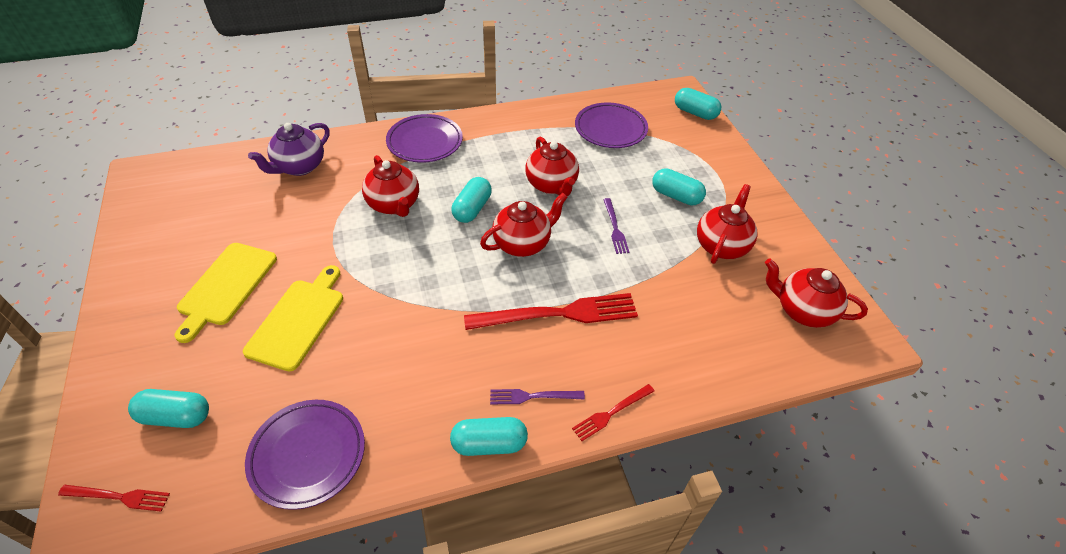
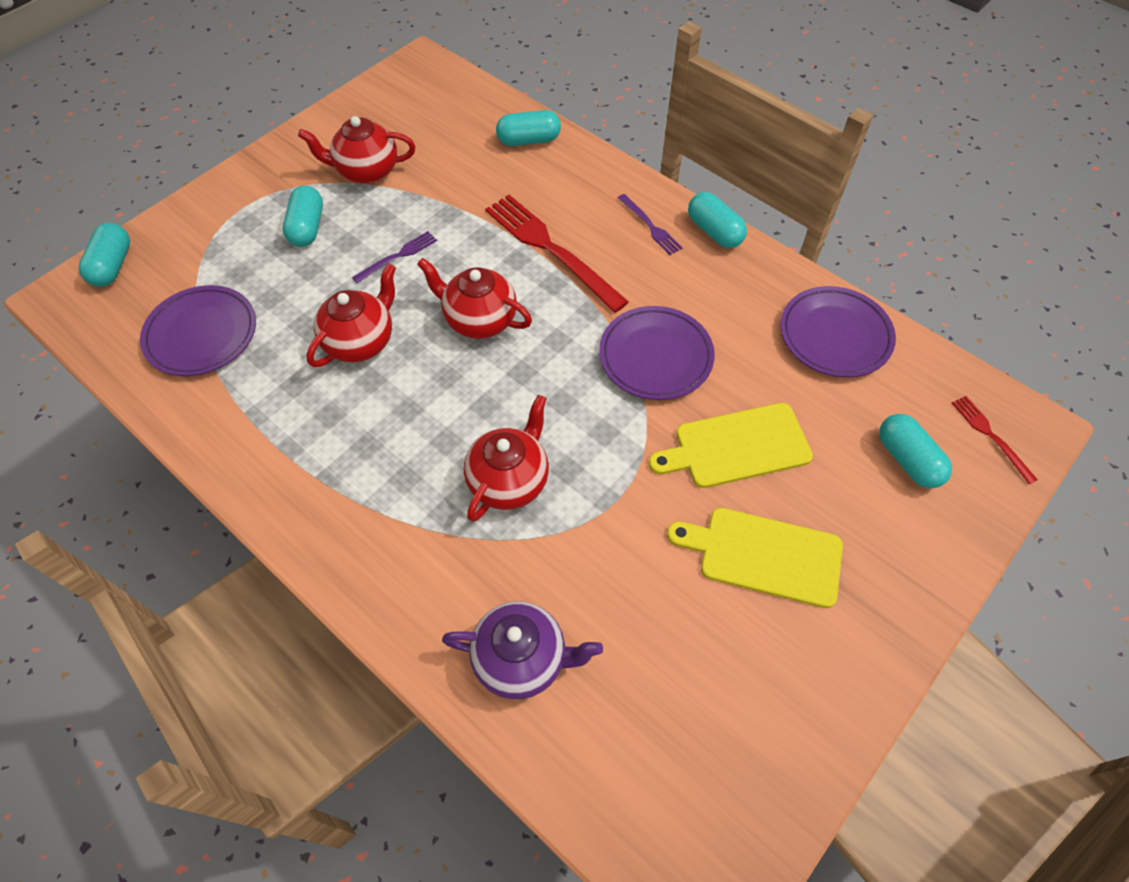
camera: 120 degrees left, 10 degrees up
yellow cutting board [175,243,277,343] -> yellow cutting board turned 150 degrees counterclockwise [667,508,843,608]
purple plate [386,114,463,163] -> purple plate moved to [599,306,715,400]
turquoise capsule [451,177,492,223] -> turquoise capsule moved to [496,110,561,146]
red fork [572,384,654,441] -> none
red teapot [765,258,868,328] -> none

